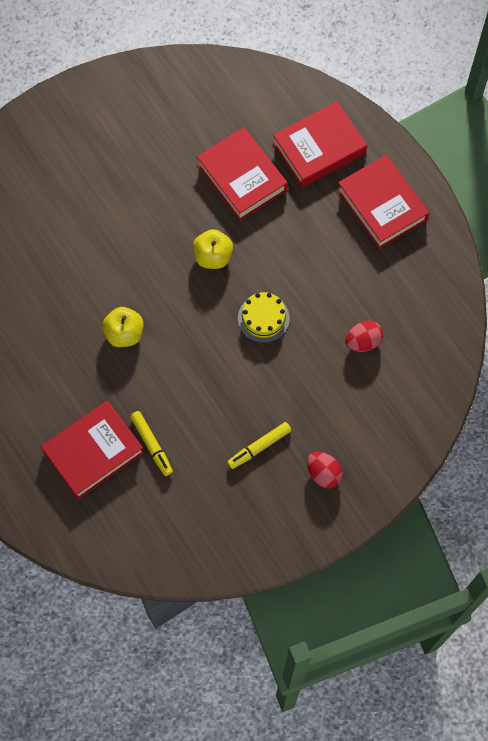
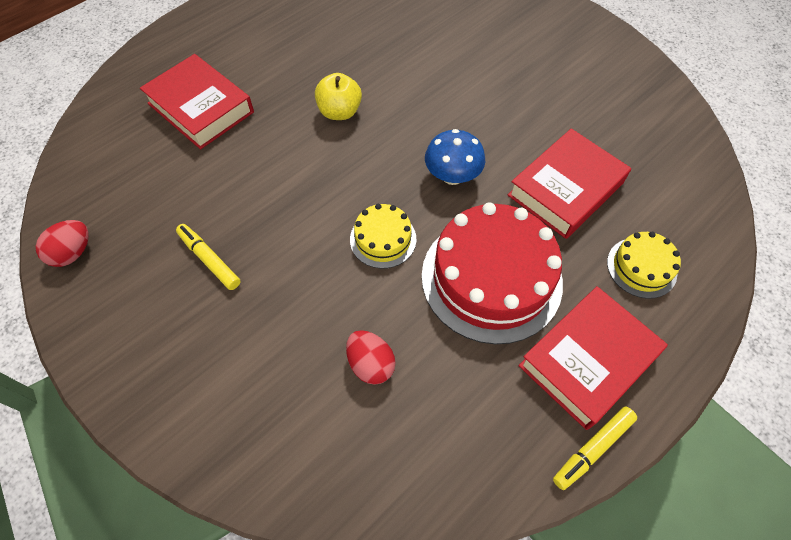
camera: 80 degrees right, 10 degrees down
yellow marker [130,411,173,476] -> yellow marker moved to [553,407,637,490]
yellow apple [193,229,233,269] -> blue mushroom [425,129,485,185]
red book [273,101,367,188] -> yellow cake [607,232,681,298]
red egg [307,452,343,488] -> red egg moved to [36,220,89,267]
none -> red cake [422,202,563,344]

